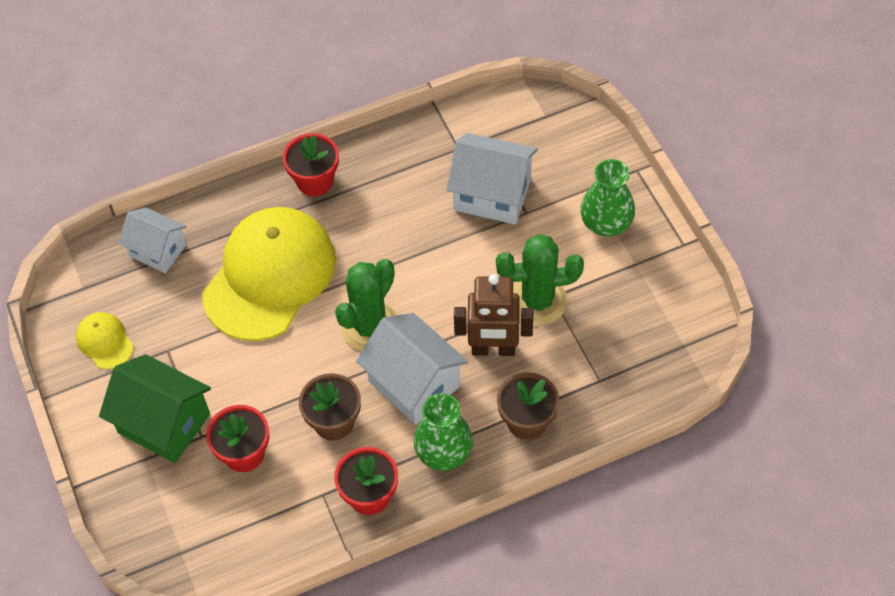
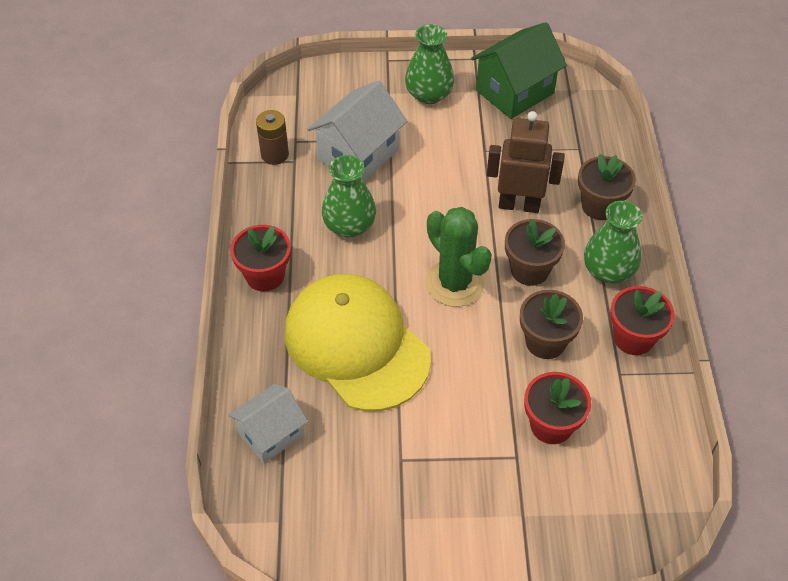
camera: 70 degrees left, 5 degrees down
yellow cap [76,312,134,369] -> none
green house [99,354,211,463] -> green house moved to [471,22,567,119]
white house [356,313,468,425] -> brown flower pot [505,219,565,286]
brown robot [454,274,533,356] -> brown robot turned 105 degrees counterclockwise [487,111,565,213]
green cactus [496,234,584,325] -> none
none -> brown battery [256,110,289,165]
none -> green vase [322,155,376,237]

